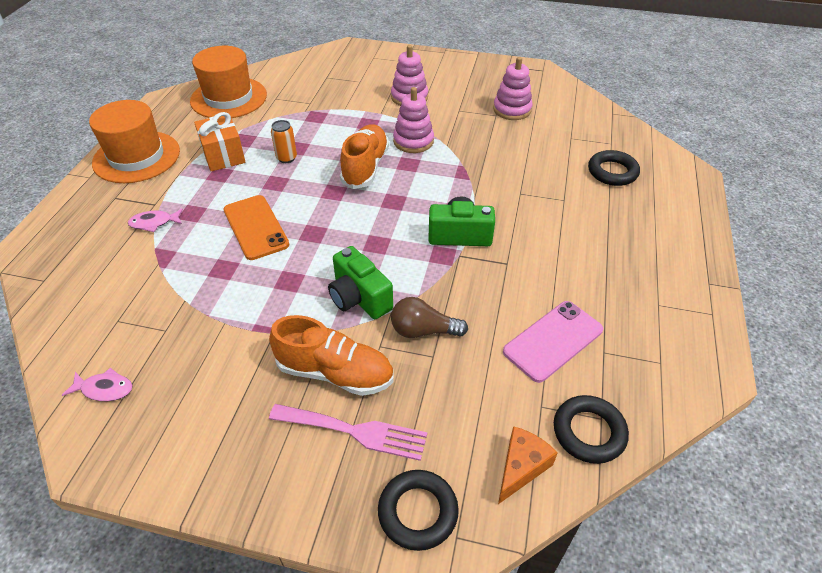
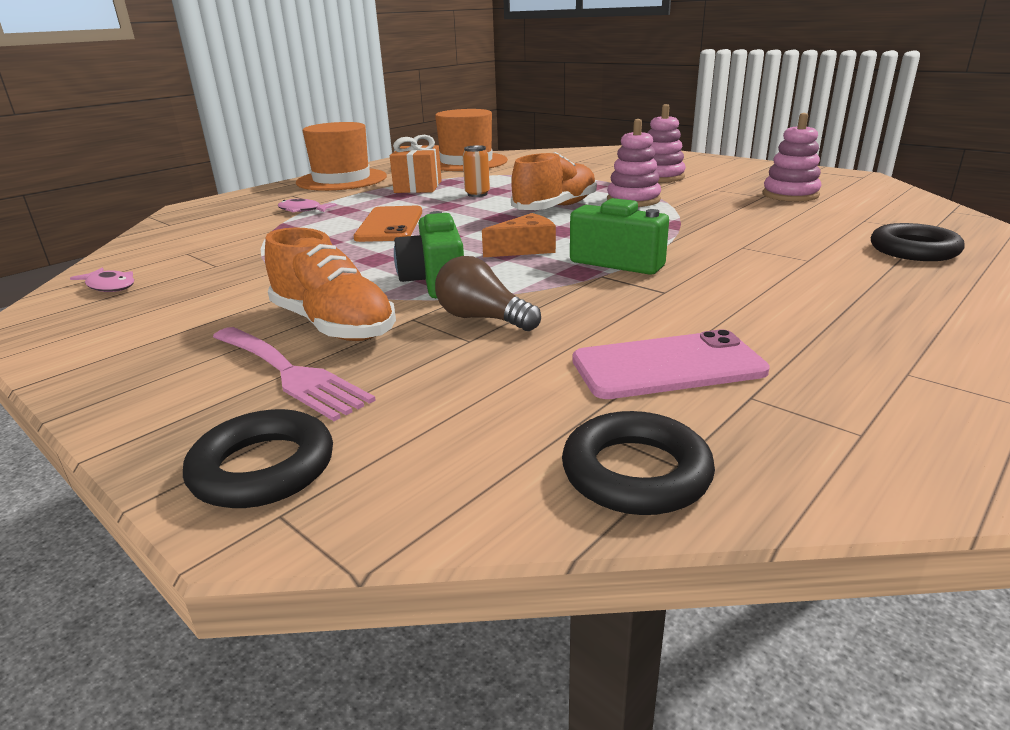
camera: 30 degrees right, 20 degrees down
orange cheese [498,426,558,504] -> orange cheese moved to [482,213,556,257]

